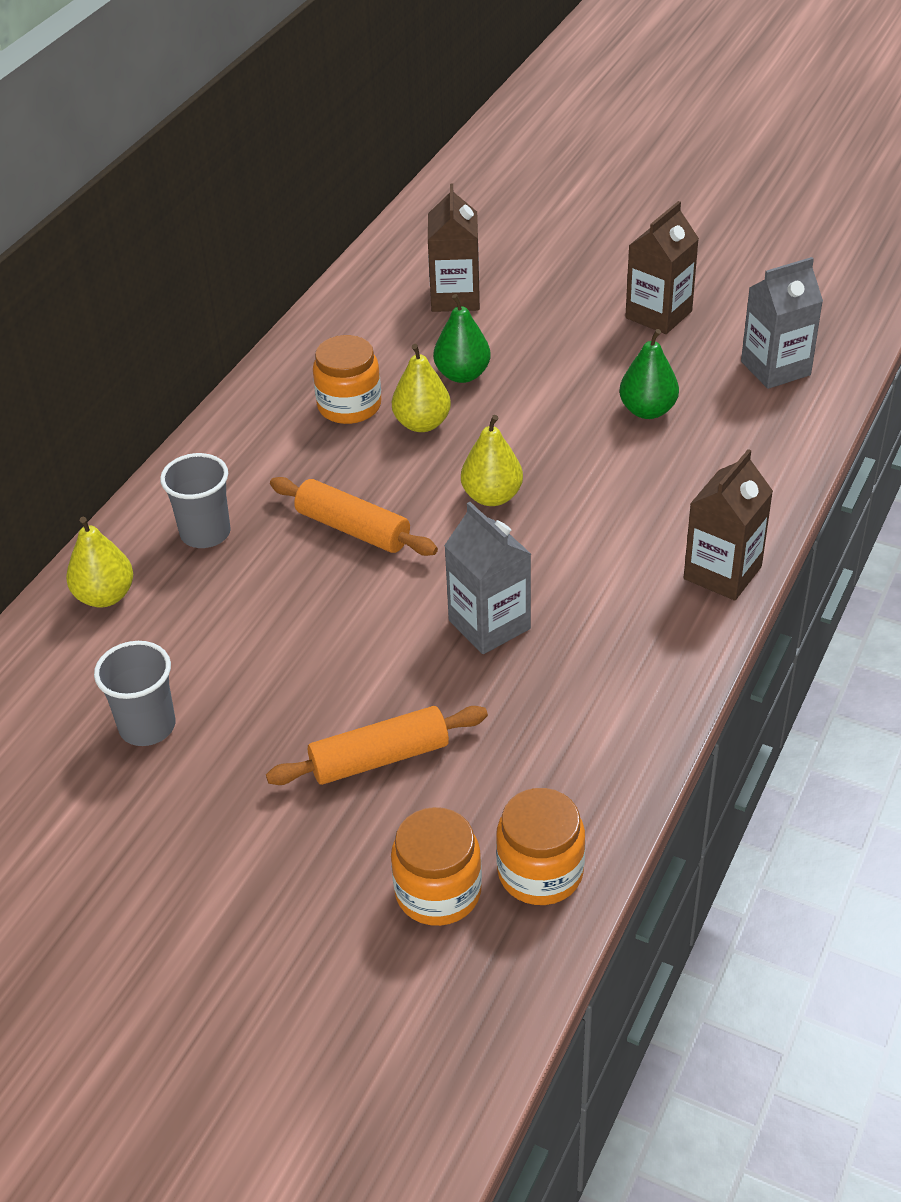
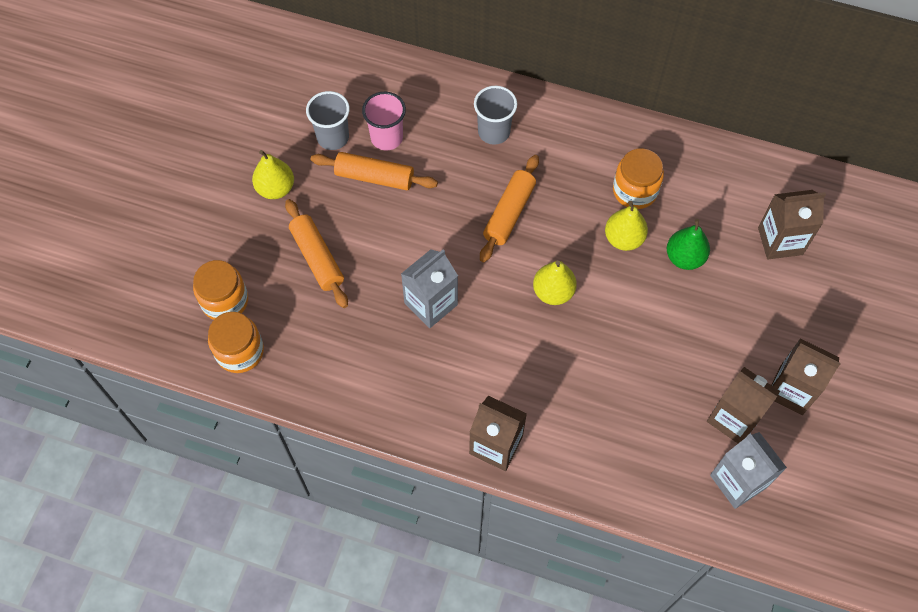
camera: 80 degrees right, 20 degrees up
yellow pear [66,517,133,608] -> yellow pear moved to [252,150,294,199]
green pear [619,329,679,419] -> none
none -> orange rolling pin [311,152,438,190]
none -> pink cup [362,92,406,151]
none -> brown carton [707,367,780,443]

